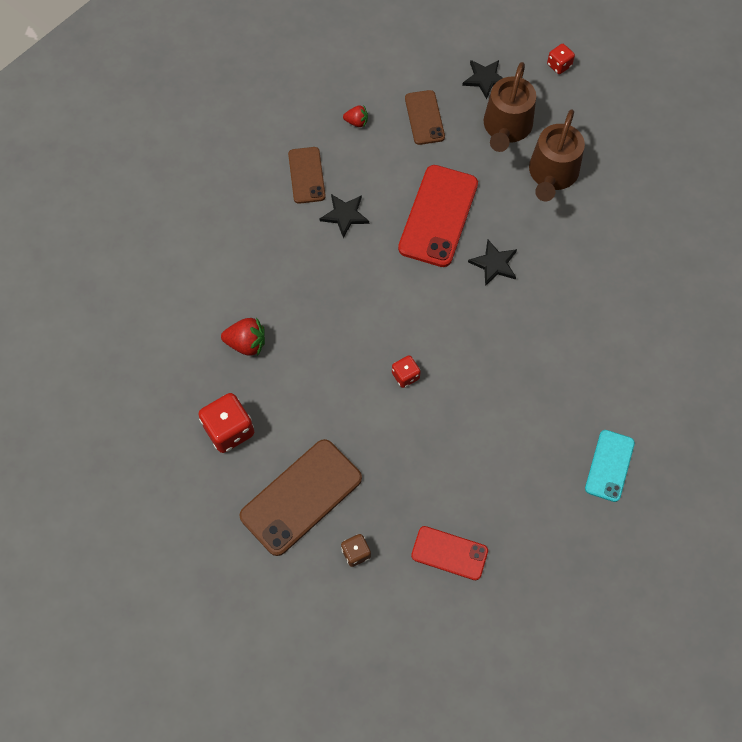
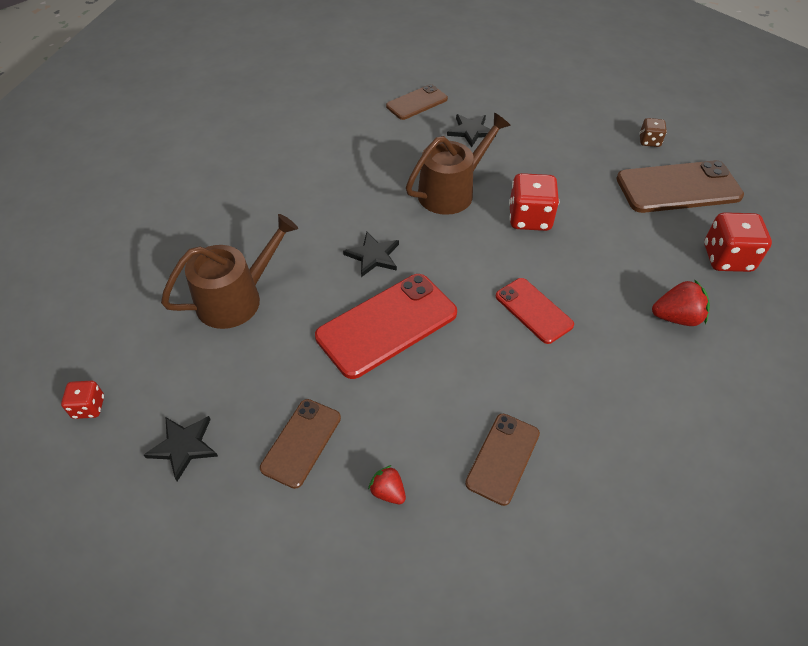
camera: 145 degrees left, 15 degrees down
red strawberry [221,317,265,356] -> red strawberry turned 135 degrees clockwise [652,279,710,326]
black star [320,194,369,238] -> black star moved to [447,114,496,147]
red dice [392,355,421,388] -> red dice [509,173,559,231], size x1.80
red phone [411,526,488,580] -> red phone moved to [496,278,574,344]
brown watering can [483,62,536,152] -> brown watering can moved to [406,113,511,215]
turquoise phone [585,430,635,502] -> brown phone [386,84,448,120]

